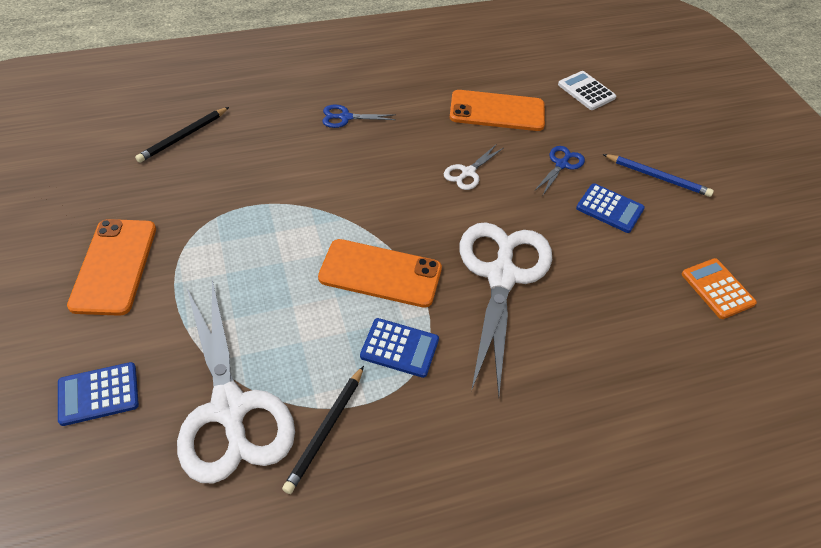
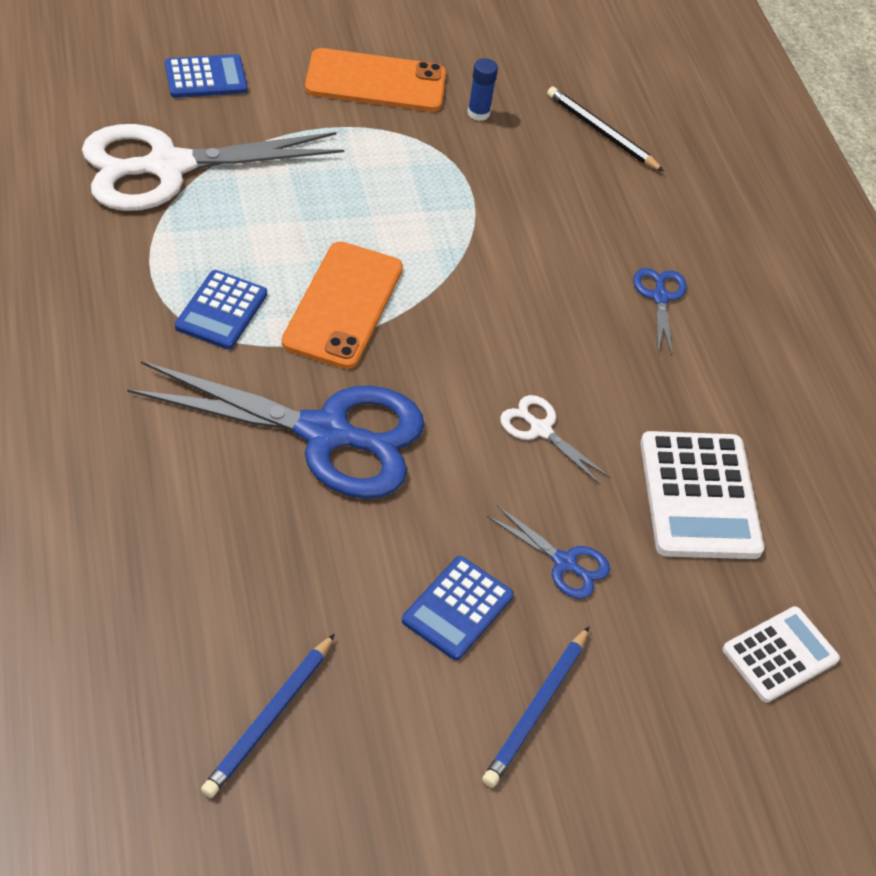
camera: 90 degrees right, 0 degrees up
blue calculator [58,362,139,426] -> blue calculator turned 90 degrees clockwise [165,54,247,98]
black pencil [282,366,364,494] -> none
orange phone [450,90,545,131] -> white calculator [640,431,764,559]
white scissors [460,222,552,397] -> blue scissors [127,361,424,499]
orange calculator [682,258,757,319] -> blue pencil [201,633,335,798]
none -> blue glue stick [467,58,498,121]

